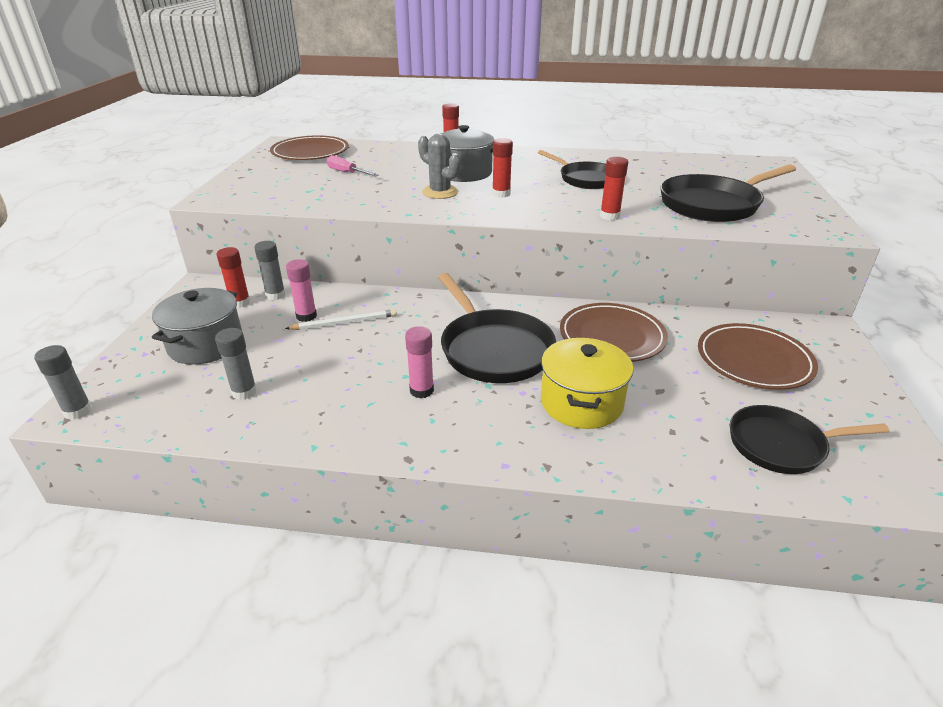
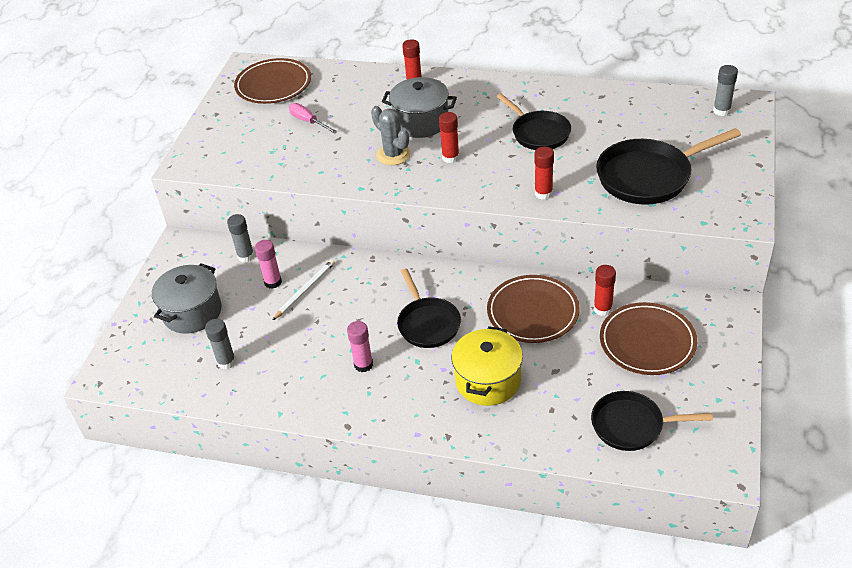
camera: 10 degrees right, 10 degrees up
grey glue stick [34,345,92,420] -> grey glue stick moved to [713,65,738,116]
red glue stick [217,247,251,308] -> red glue stick moved to [594,265,616,316]
white pencil [285,309,397,330] -> white pencil turned 45 degrees counterclockwise [273,260,335,320]
black pan [438,273,556,383] -> black pan [397,268,461,348], size x0.67

